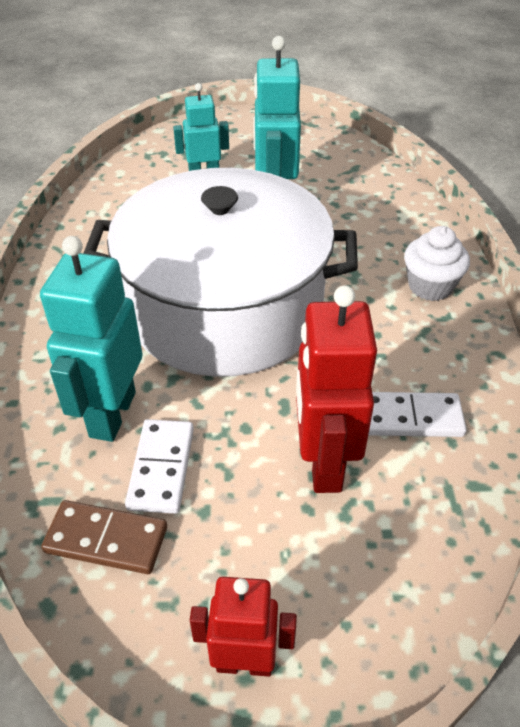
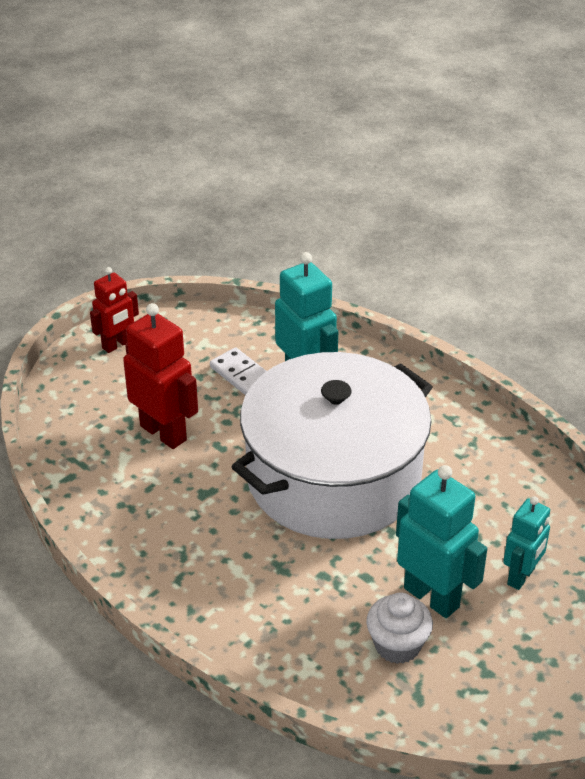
camera: 135 degrees right, 5 degrees down
brown domino [41,500,167,574] -> none
white domino [368,392,467,437] -> none
white cupcake [404,226,470,301] -> white cupcake moved to [366,592,433,664]

